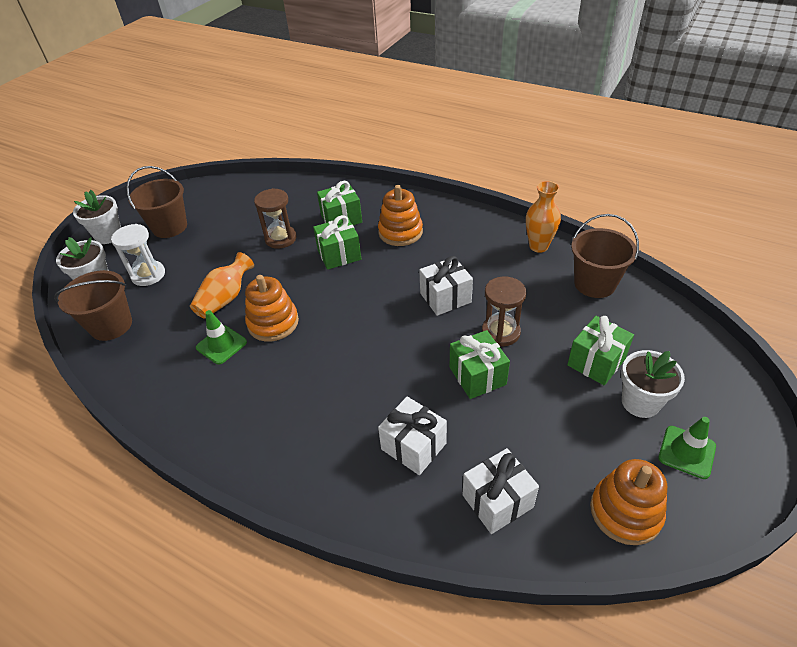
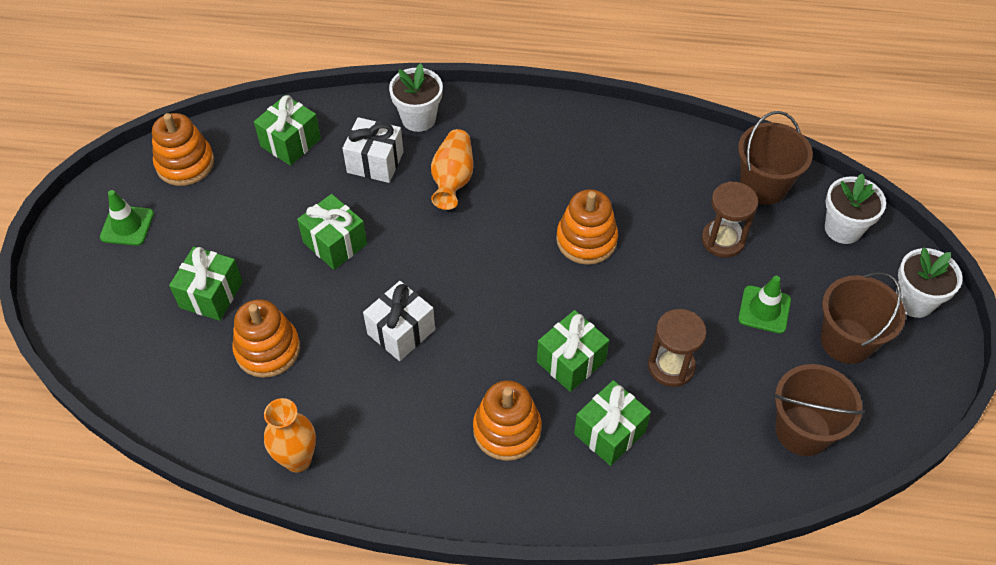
camera: 155 degrees right, 10 degrees up
white hourglass [111,224,165,286] -> none
orange vase [190,252,254,319] -> orange vase moved to [431,129,473,210]
green traffic cone [196,310,247,365] -> green traffic cone moved to [738,276,791,334]
white gift [462,448,539,534] -> green gift [254,95,321,166]
brown hourglass [482,276,526,346] -> brown hourglass moved to [701,181,758,258]
brown bucket [571,214,639,298] -> brown bucket moved to [773,364,865,456]
white flower pot [621,350,685,418] -> white flower pot moved to [389,63,443,132]
none -> orange stacking toy [232,299,300,378]

